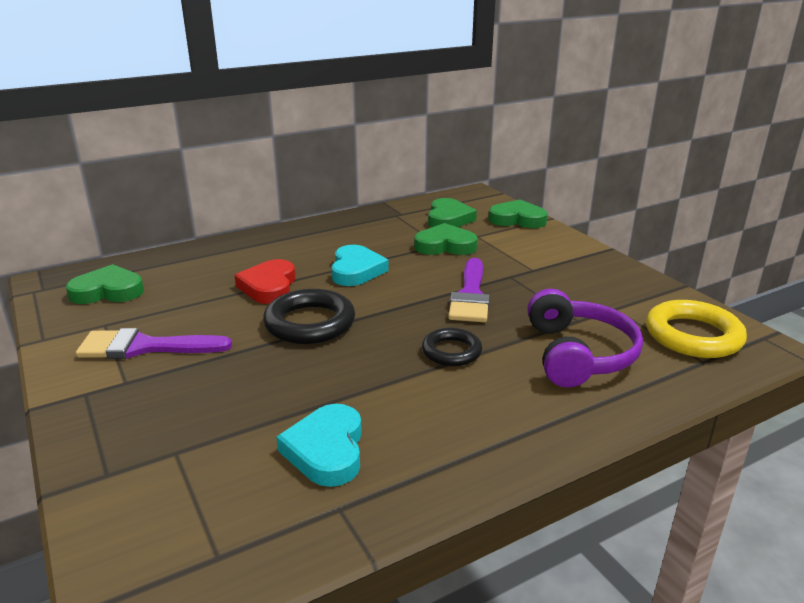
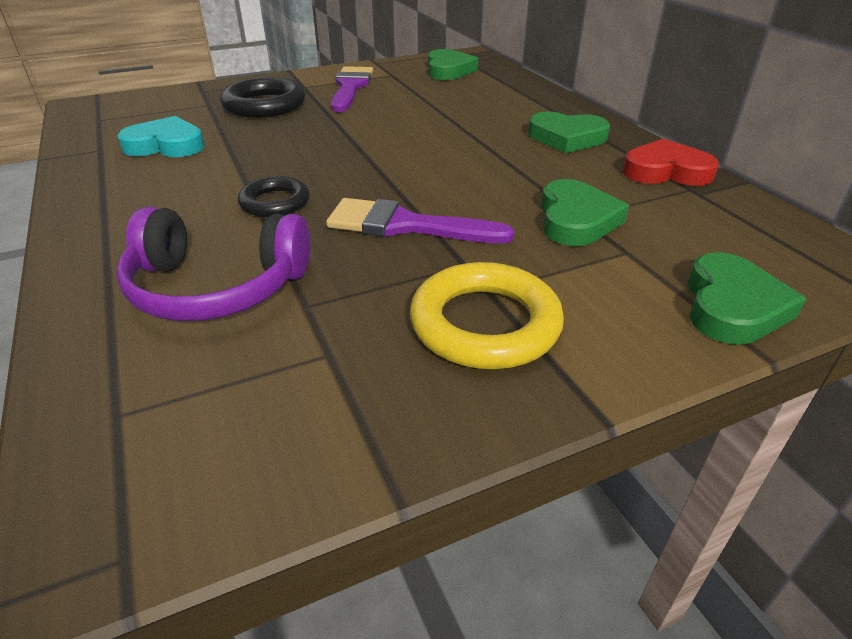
camera: 95 degrees right, 10 degrees up
red heart [234,259,296,304] -> red heart moved to [623,139,719,186]
black ring [263,289,355,344] -> black ring moved to [221,77,305,118]
turquoise heart [331,245,389,286] -> none
green heart [428,198,477,227] -> green heart moved to [528,112,610,153]
yellow ring [646,300,747,358] -> yellow ring moved to [410,262,564,369]

